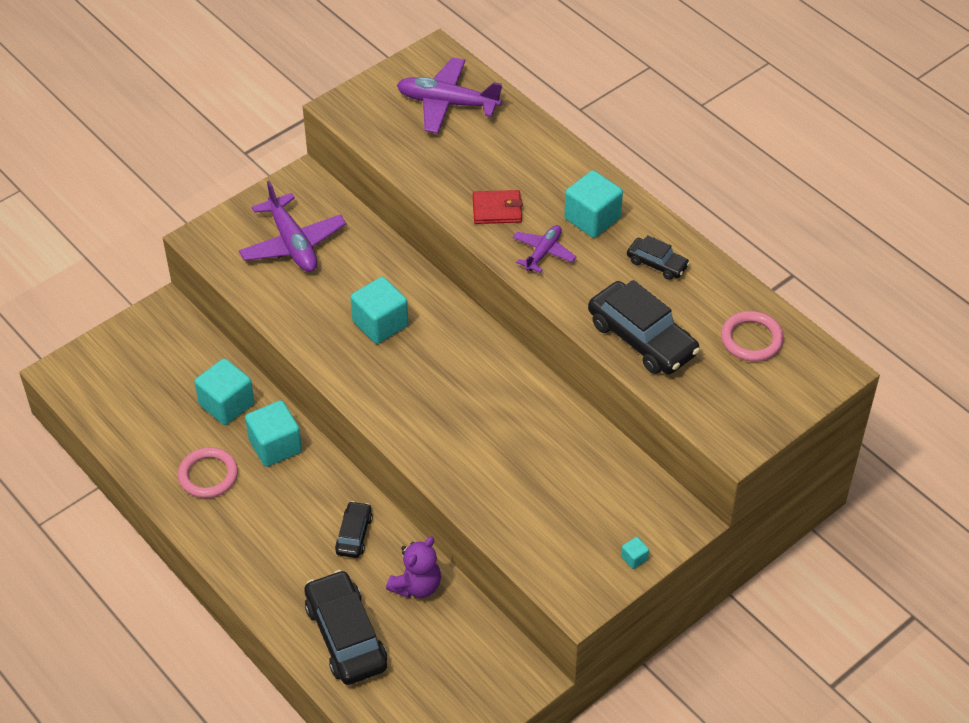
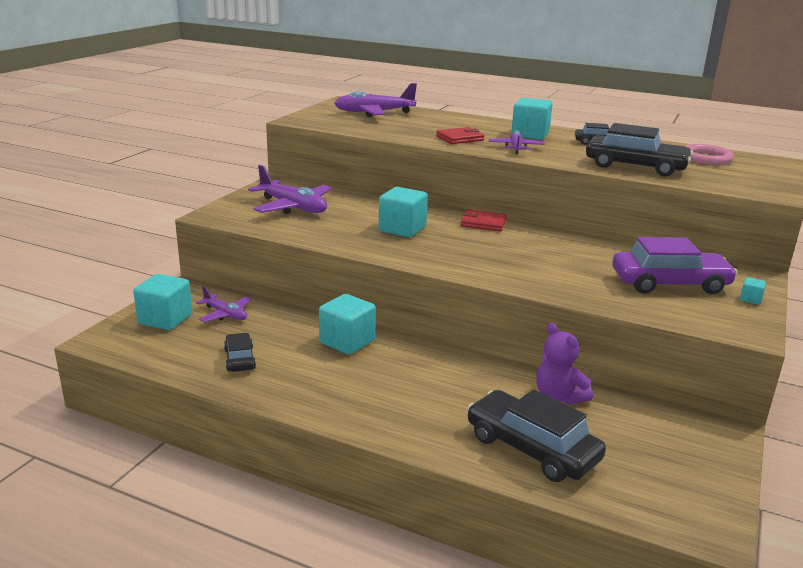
camera: 25 degrees left, 25 degrees down
pink ring [178,447,238,498] -> none
turquoise cube [195,358,254,425] -> turquoise cube moved to [133,274,192,330]
black car [335,501,373,558] -> black car moved to [224,333,256,372]
purple teddy bear [386,536,441,598] -> purple teddy bear turned 135 degrees clockwise [536,323,593,404]
none -> purple plane [196,286,252,322]
none -> red wallet [461,209,507,231]
none -> purple car [612,237,738,294]

